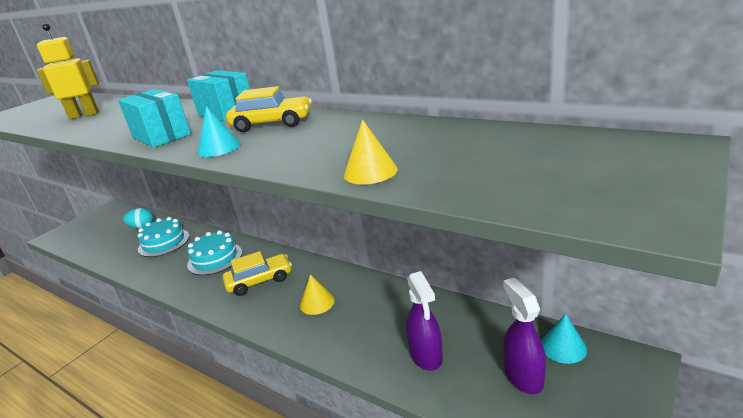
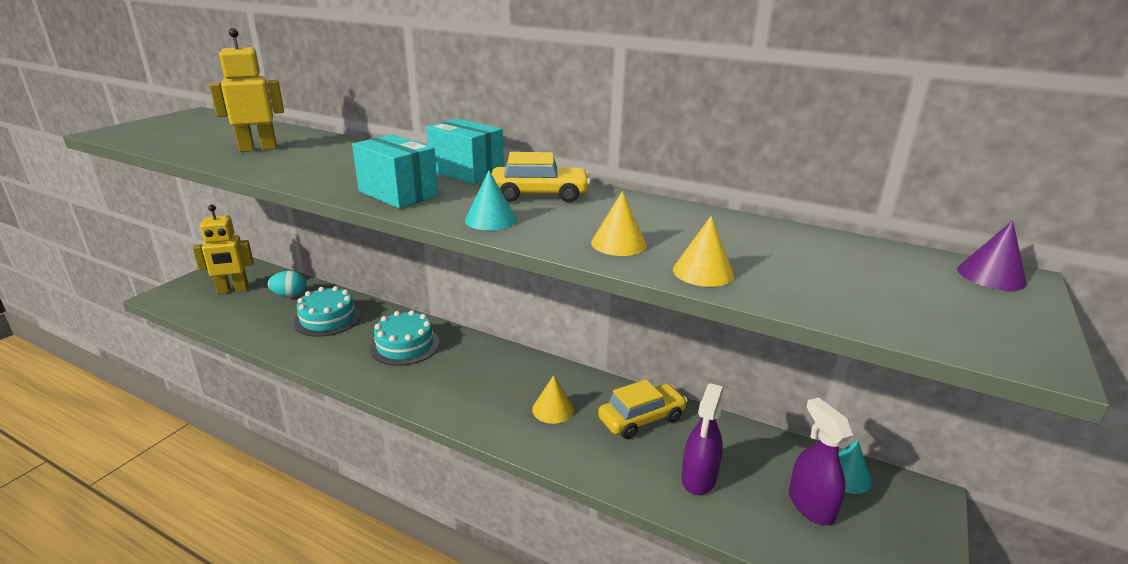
camera: 10 degrees left, 0 degrees up
yellow car [223,251,292,296] -> yellow car moved to [598,380,688,439]
purple spray bottle [406,271,443,371] -> purple spray bottle turned 45 degrees clockwise [681,383,723,495]
none -> yellow robot [192,204,254,294]
none -> yellow cone [591,191,647,256]
none -> purple cone [957,220,1027,291]

